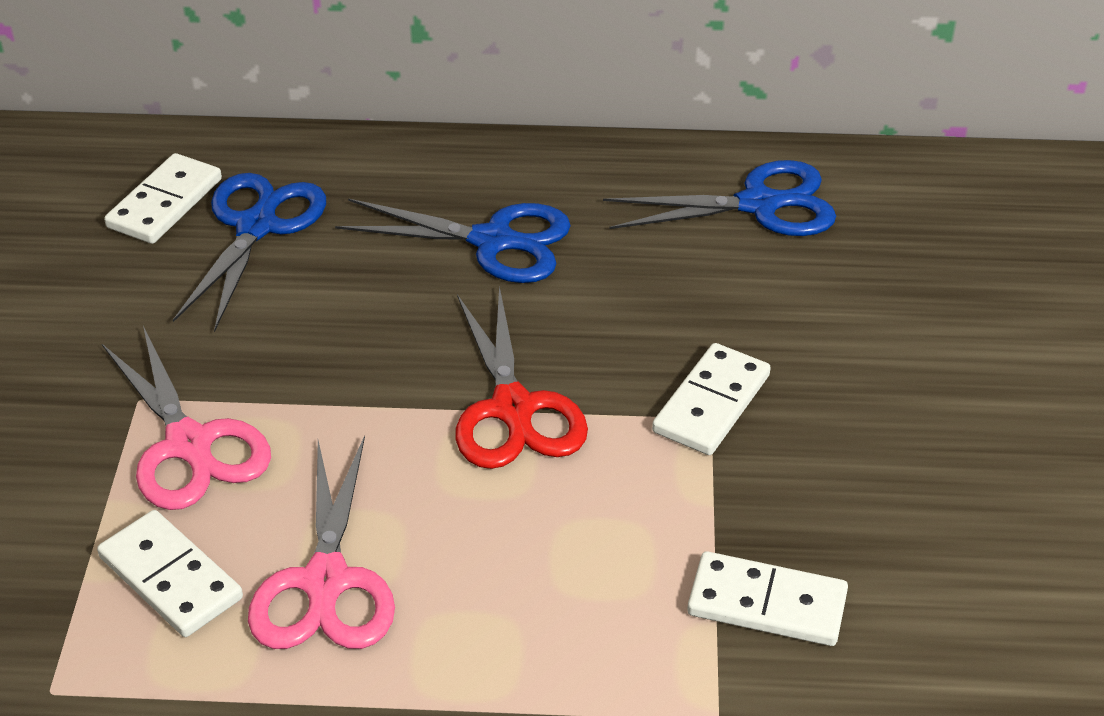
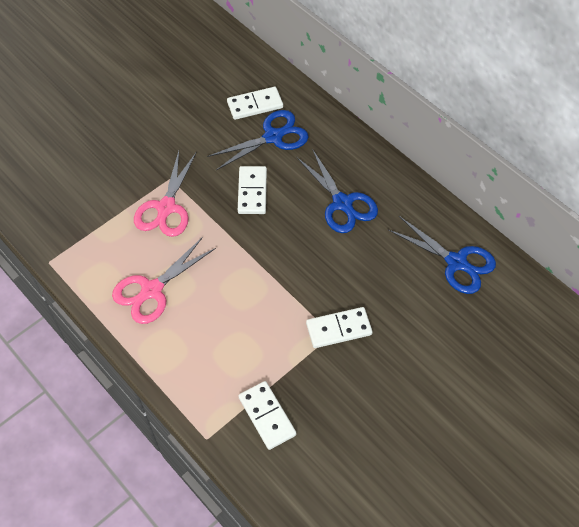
camera: 45 degrees right, 15 degrees up
white domino [97,510,243,637] -> white domino moved to [238,166,267,214]
red scissors [455,286,588,469] -> none

